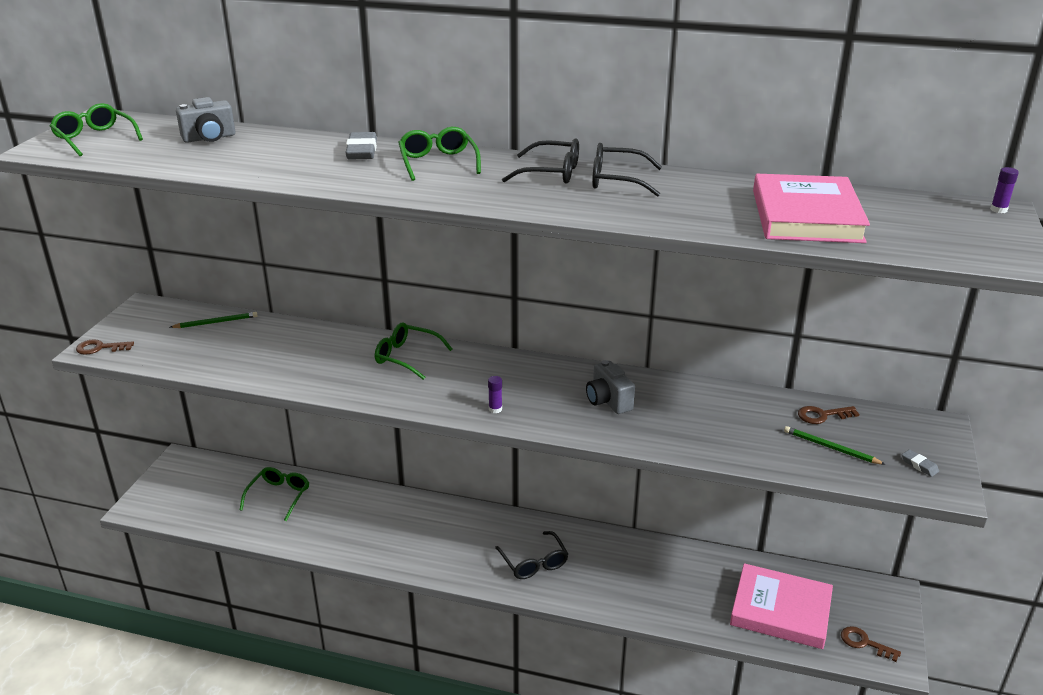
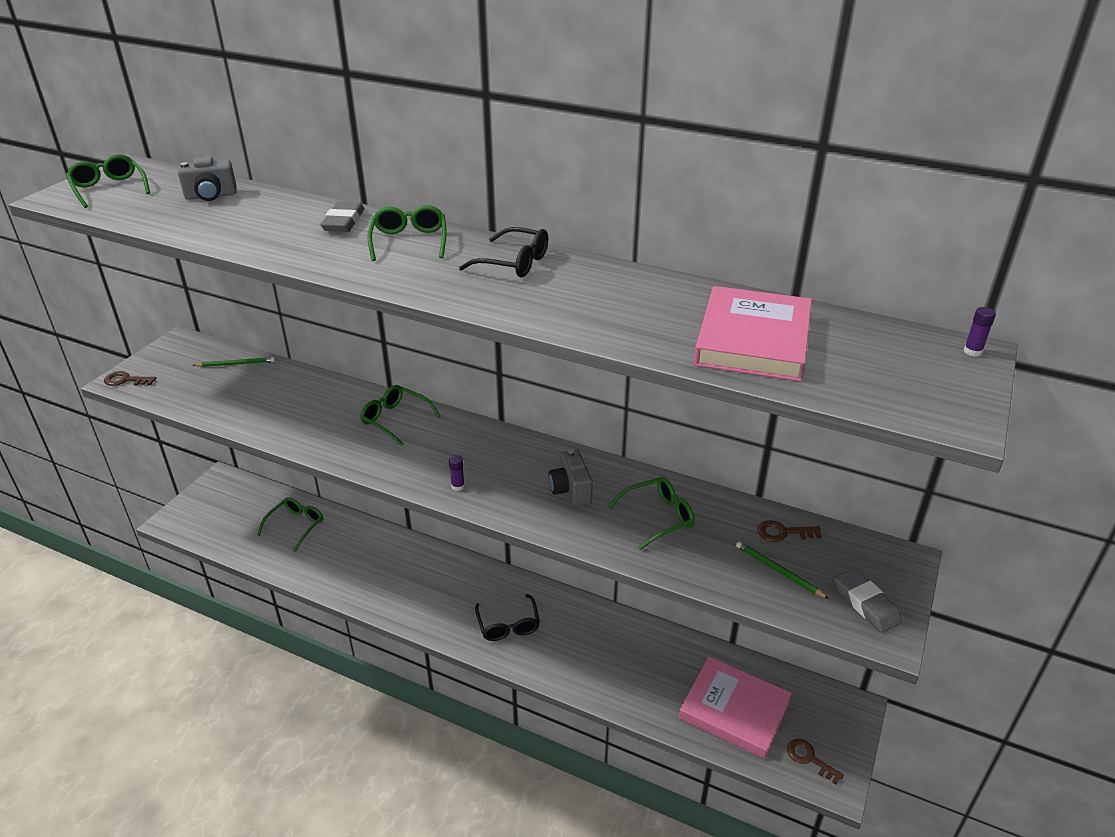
camera: 10 degrees right, 5 degrees up
black glasses [592,143,662,197] -> none
grey eraser [902,449,939,477] -> grey eraser [835,568,902,633], size x1.88
none -> green glasses [608,477,695,550]

